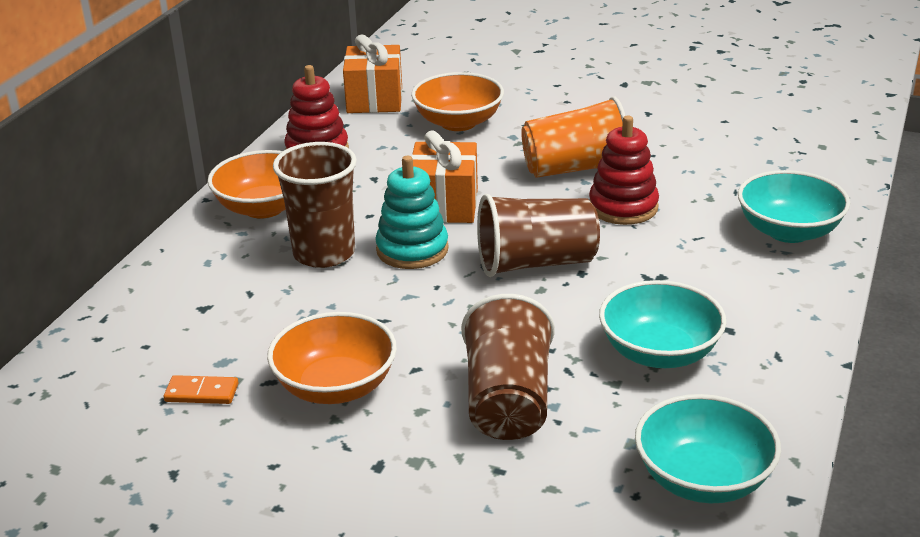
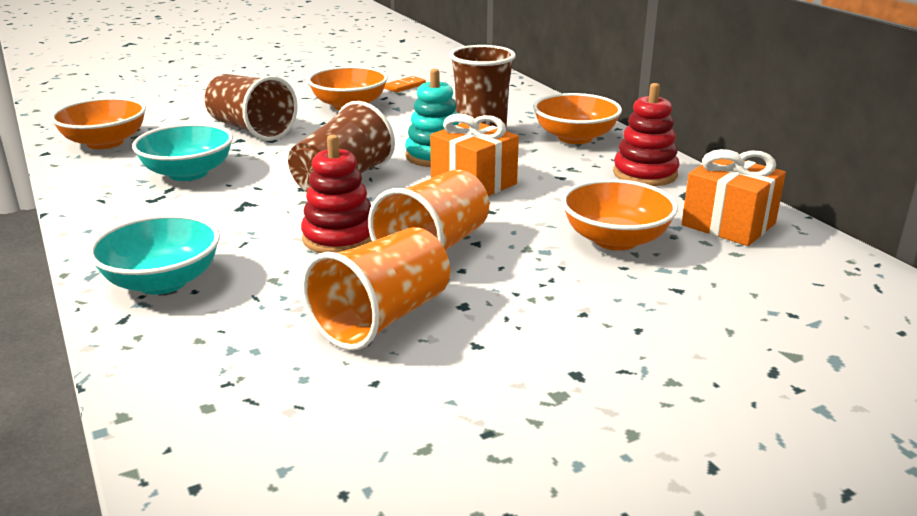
camera: 130 degrees right, 5 degrees down
turquoise bowl [635,394,781,503] -> orange bowl [51,97,146,149]
none -> orange cup [302,227,450,351]

